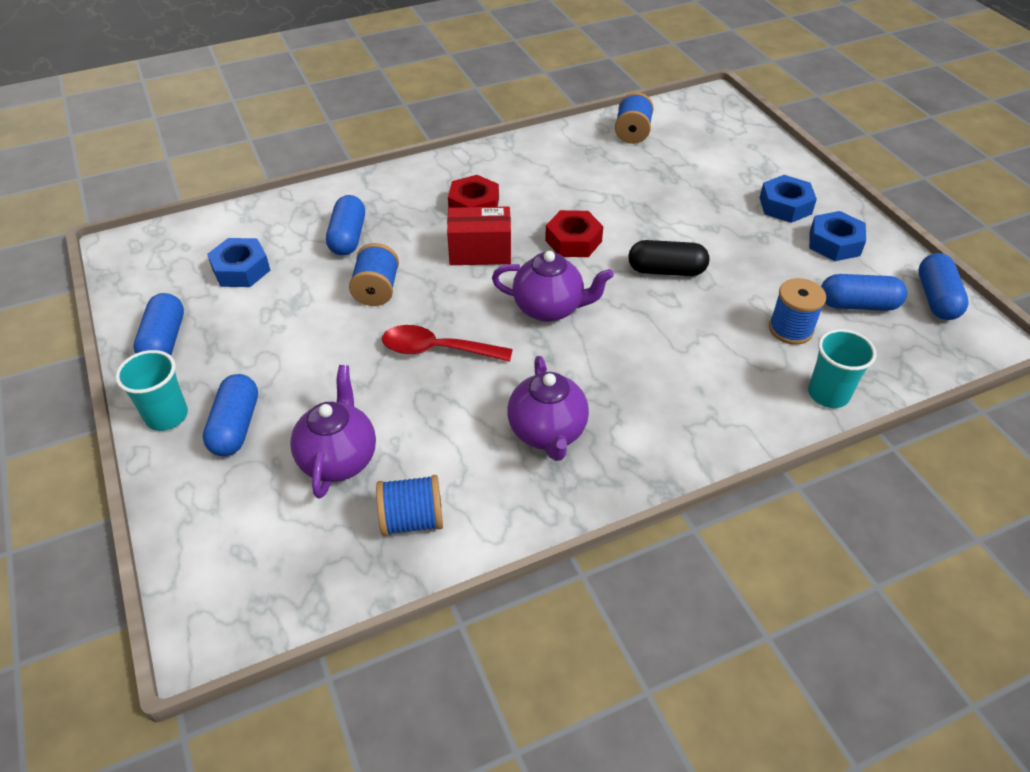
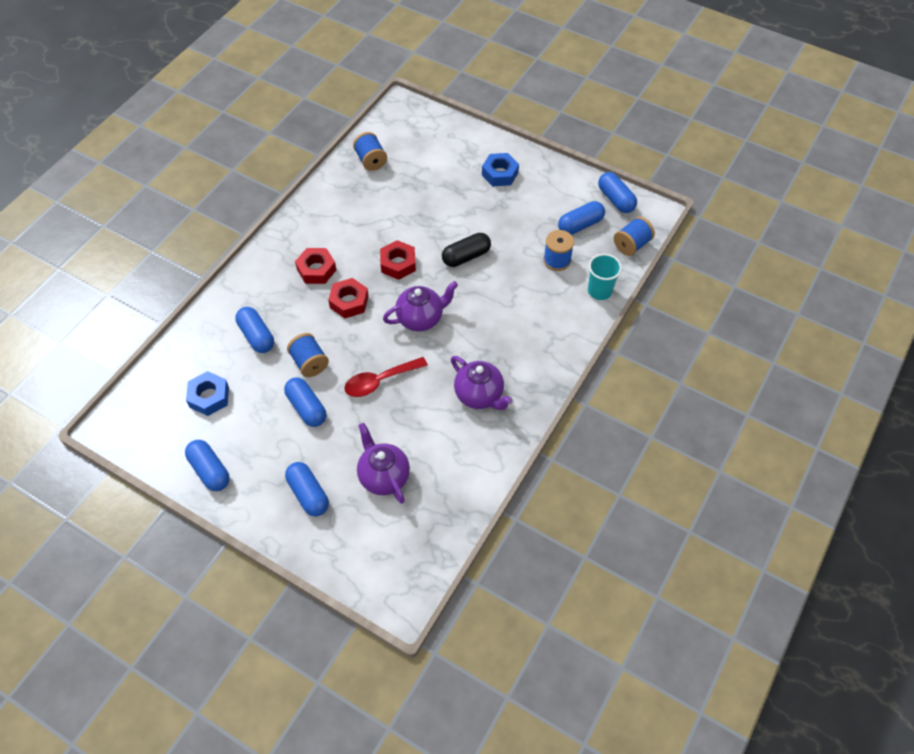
camera: 35 degrees left, 10 degrees up
turquoise cup [115,350,188,431] -> none
blue spool [376,475,443,536] -> blue spool moved to [614,217,655,256]
red box [447,207,511,265] -> red nut [328,278,369,318]
blue nut [809,211,866,261] -> none
none -> blue capsule [284,378,326,427]

